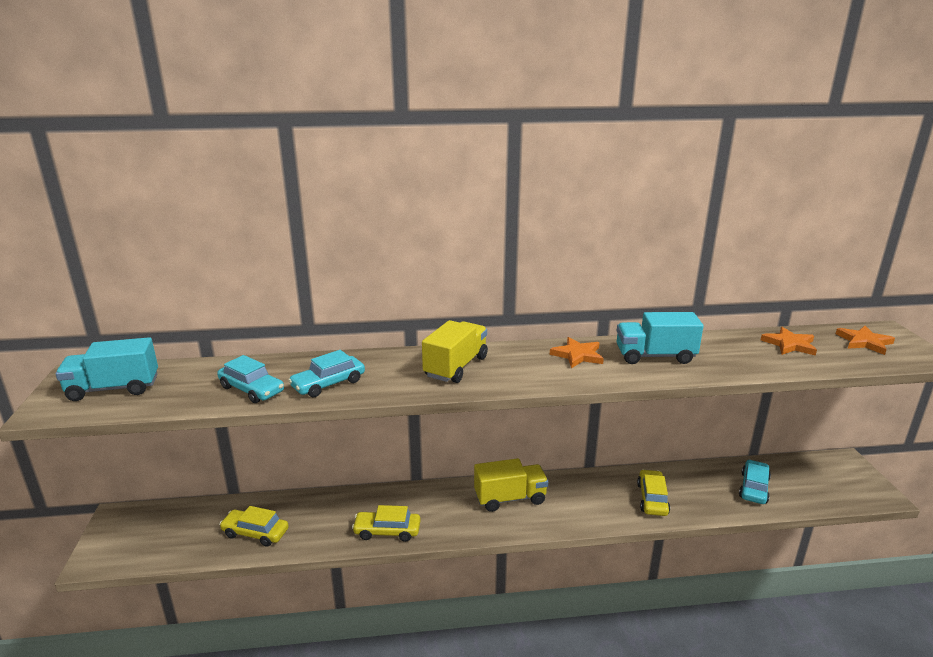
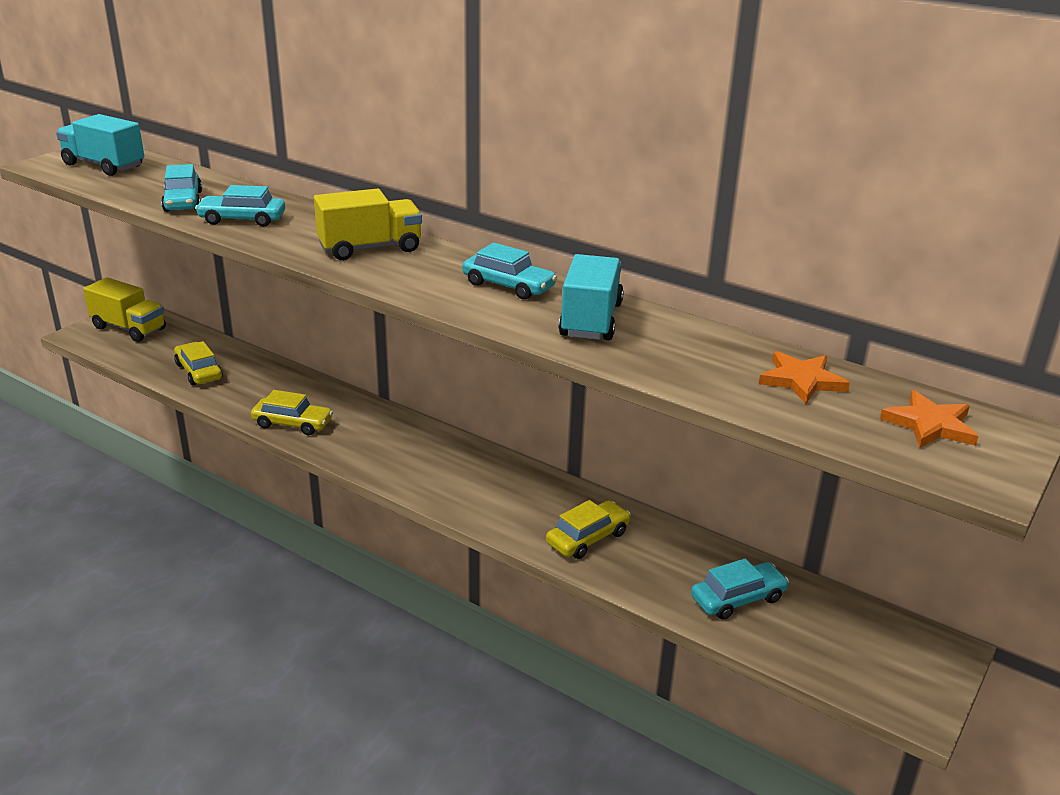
camera: 40 degrees right, 5 degrees up
yellow car [352,505,421,542] -> yellow car turned 150 degrees clockwise [251,390,333,435]
yellow truck [474,458,548,512] -> yellow truck moved to [83,277,166,342]
orange star [550,337,604,368] -> turquoise car [462,243,557,300]
turquoise truck [617,312,704,364] -> turquoise truck turned 60 degrees clockwise [559,254,624,340]

